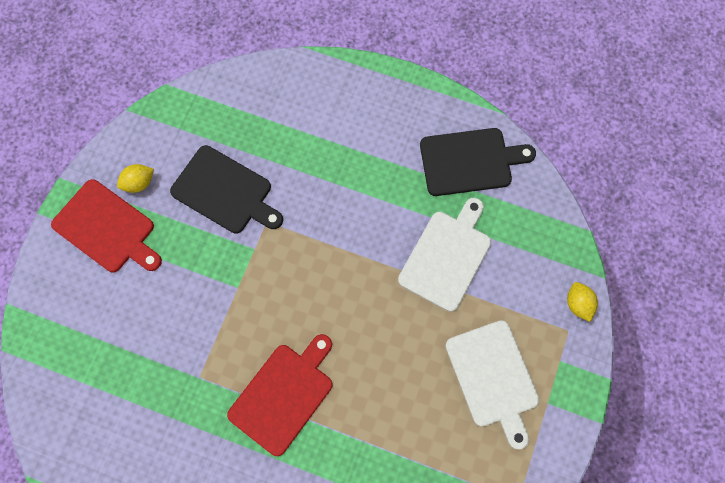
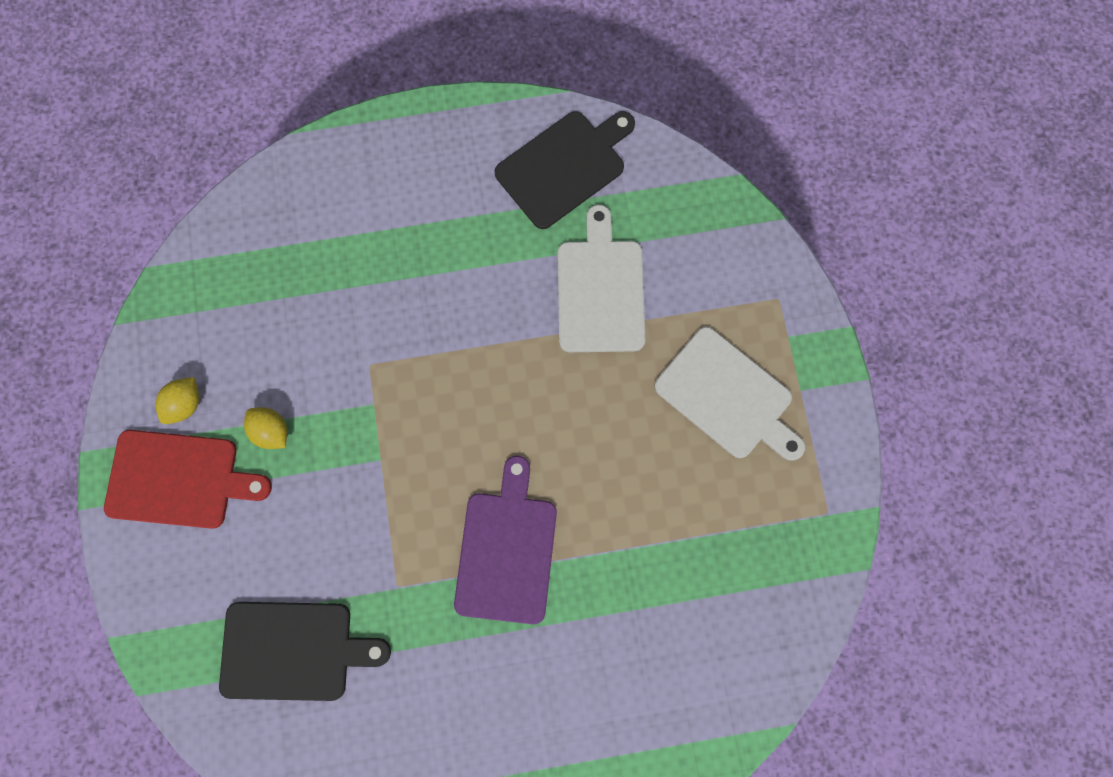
camera: 30 degrees left, 5 degrees up
black cutting board [170,145,283,234] -> black cutting board moved to [219,602,391,701]
red cutting board [227,334,333,456] -> purple cutting board [454,456,557,624]
yellow lemon [567,282,598,322] -> yellow lemon moved to [244,407,287,449]

